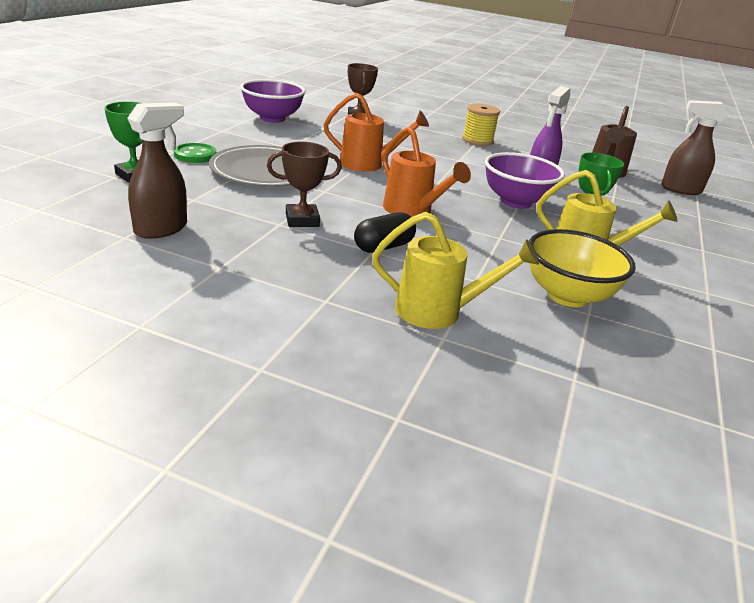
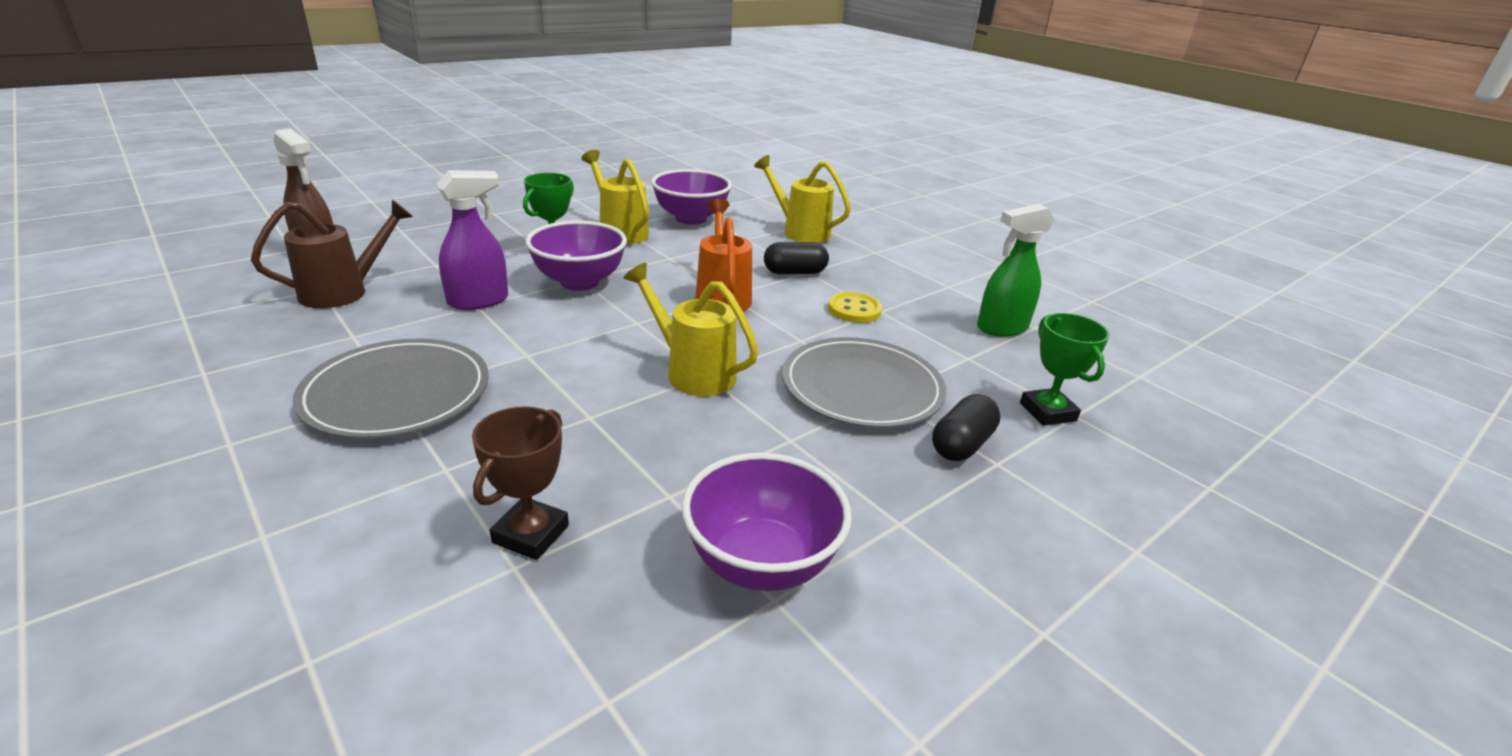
camera: 150 degrees left, 0 degrees up
brown spray bottle [127,102,187,239] -> green spray bottle [977,204,1055,337]
green button [173,143,217,163] -> black capsule [932,394,1001,461]
brown trophy [267,142,342,227] -> yellow button [828,292,882,323]
orange watering can [323,93,429,172] -> yellow watering can [624,263,759,396]
yellow spool [462,104,500,146] -> grey plate [293,339,489,439]
yellow bowl [529,229,636,307] -> purple bowl [651,169,732,225]

